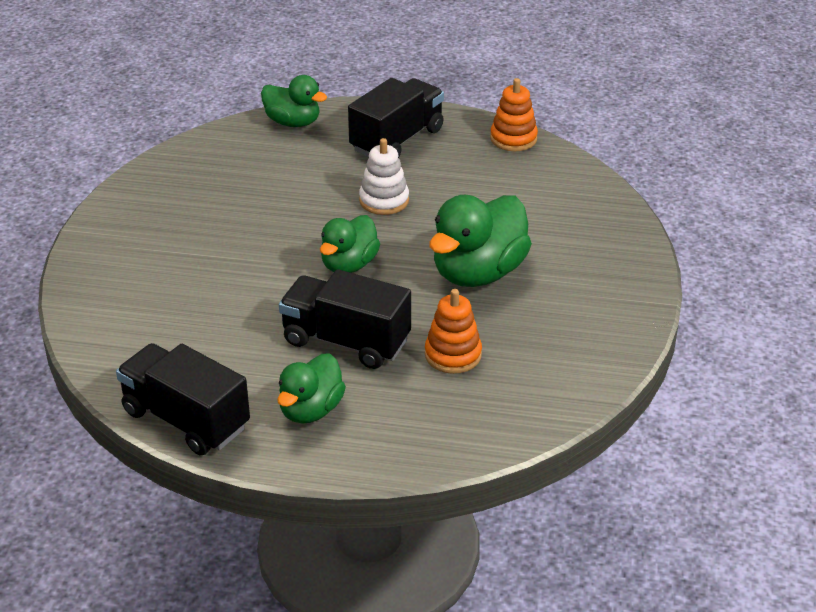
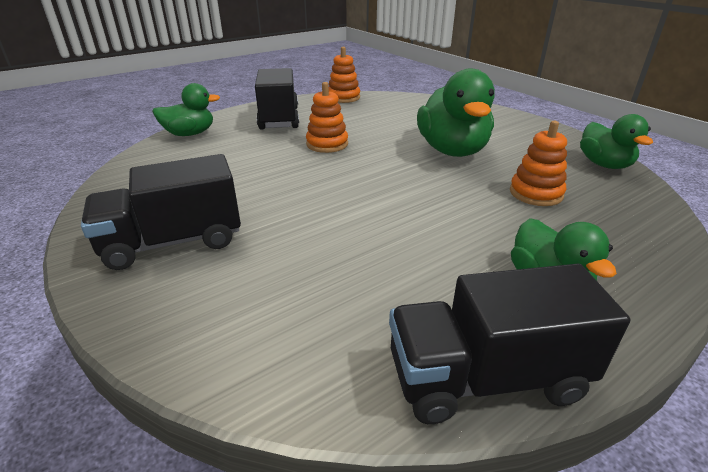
camera: 45 degrees left, 5 degrees down
black truck [279,269,411,369] -> black truck moved to [81,154,241,270]
green duck [320,215,380,273] -> green duck moved to [580,114,653,169]
white stacking toy [359,138,409,215] -> orange stacking toy [306,82,348,153]

